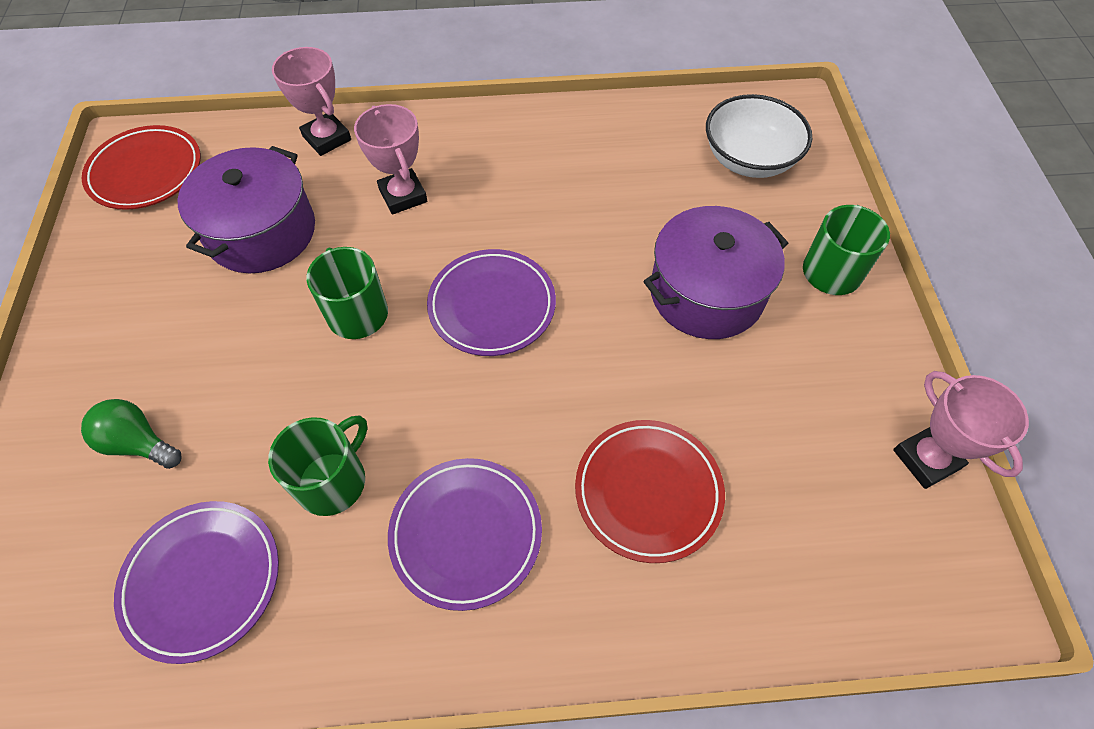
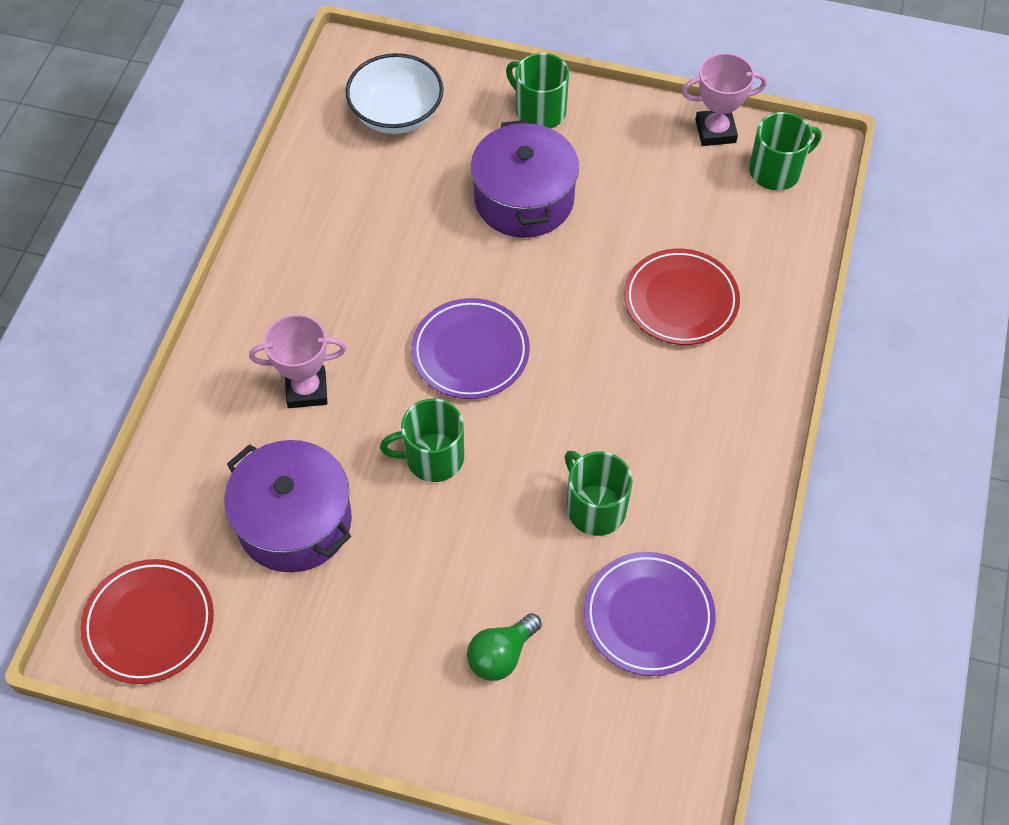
camera: 70 degrees left, 0 degrees up
pink trophy [272,47,351,156] -> none
purple plate [388,458,542,611] -> none
none -> green mug [749,112,822,191]

